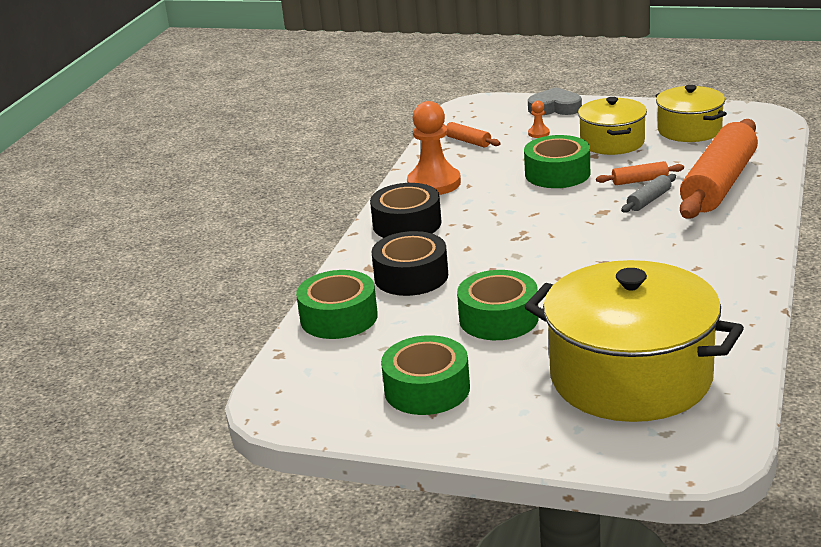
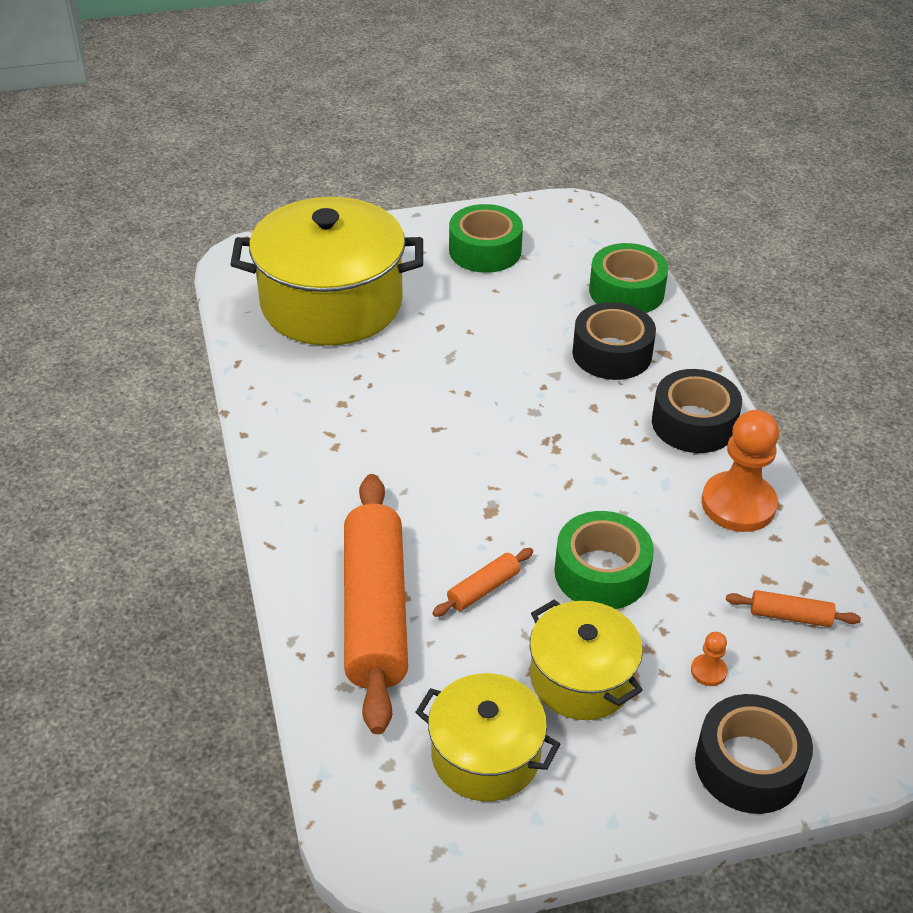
camera: 145 degrees right, 15 degrees up
green tape [457,270,539,340] -> none
grey heart [528,87,582,115] -> black tape [695,694,813,814]
grey rolling pin [621,174,676,213] -> none

